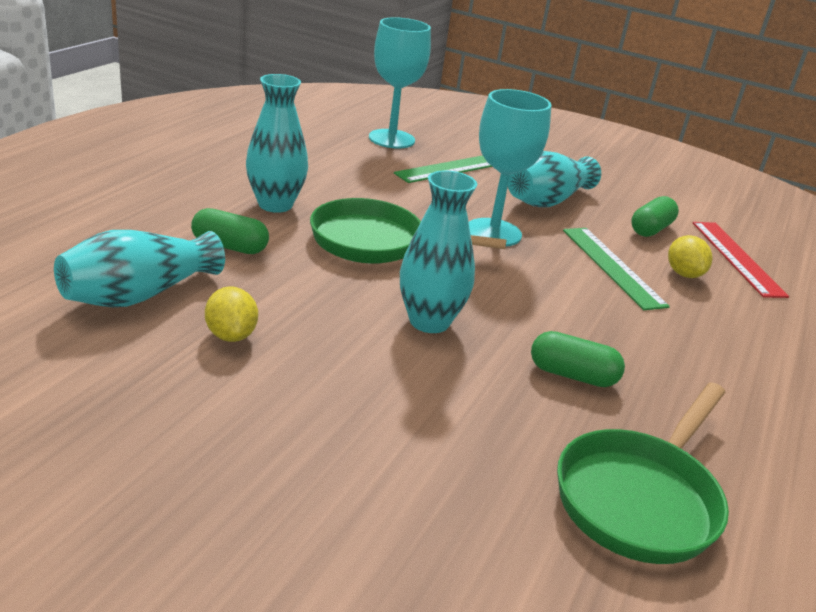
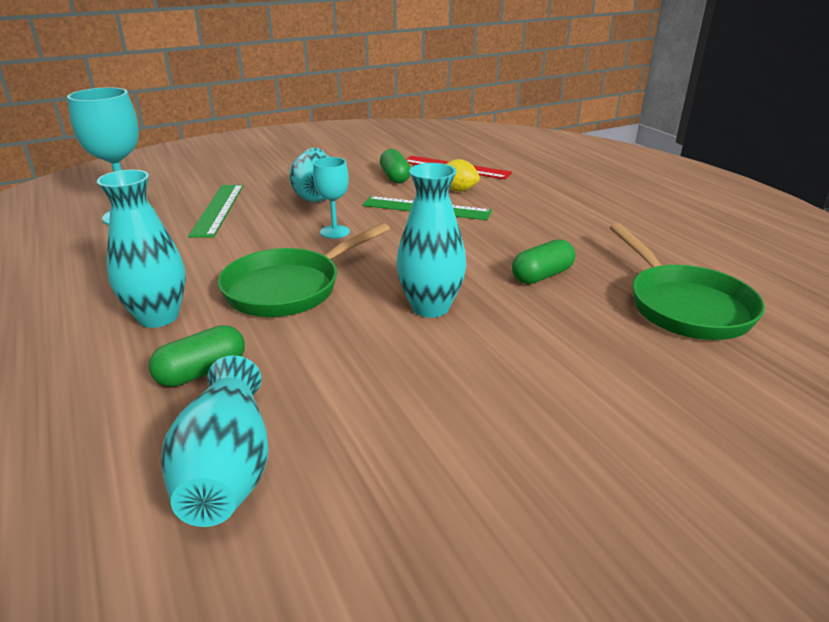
camera: 50 degrees left, 0 degrees up
yellow lemon [205,286,258,342] -> none
turquoise goblet [469,89,551,246] -> turquoise goblet [313,157,350,239], size x0.57

